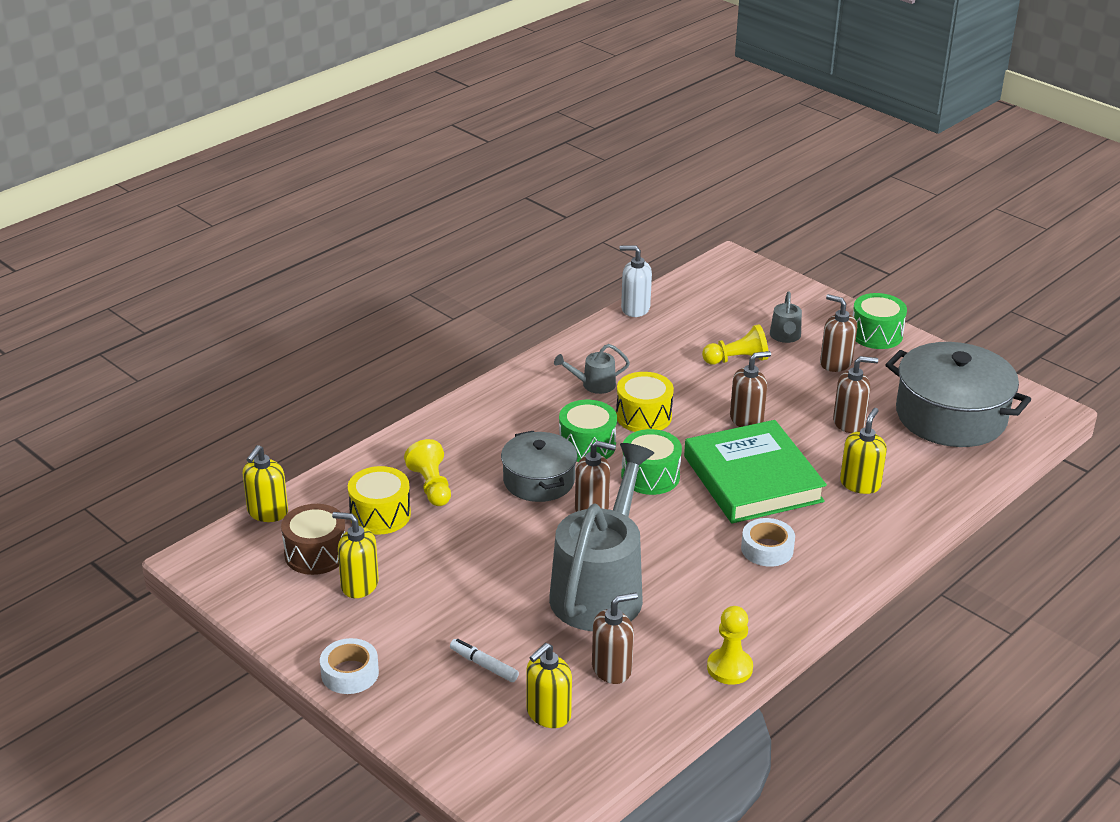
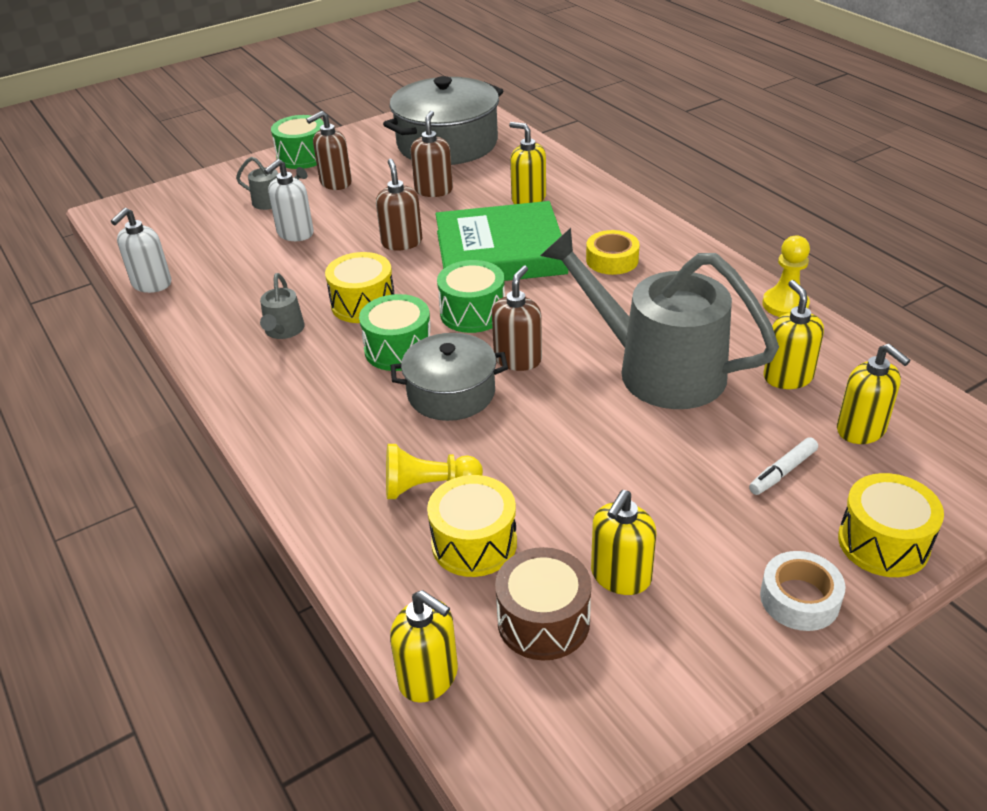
camera: 75 degrees left, 5 degrees up
brown soap dispenser [592,593,638,684] -> yellow soap dispenser [763,280,824,389]
yellow pawn [702,324,768,365] -> white soap dispenser [264,159,314,241]
white tape [741,518,795,567] -> yellow tape [586,230,640,275]
none -> yellow drum [838,473,944,577]

